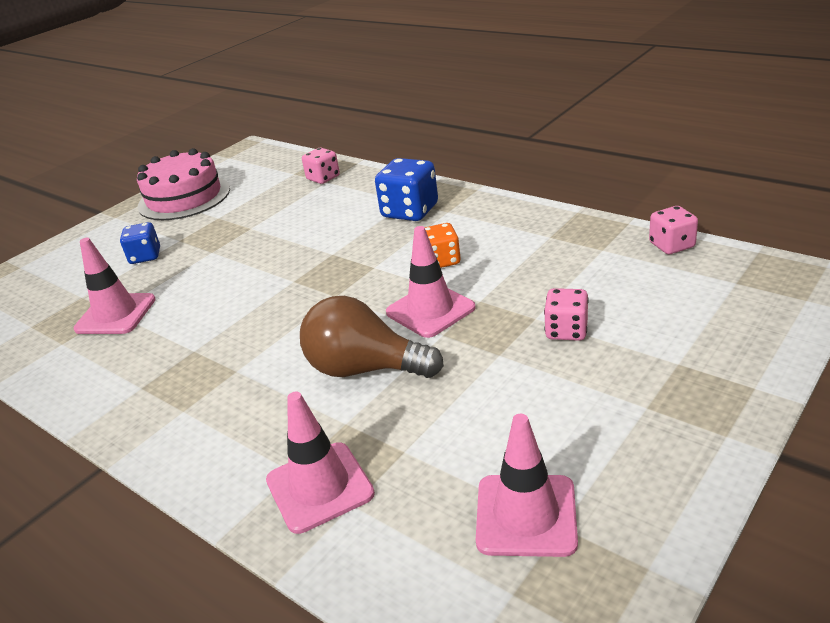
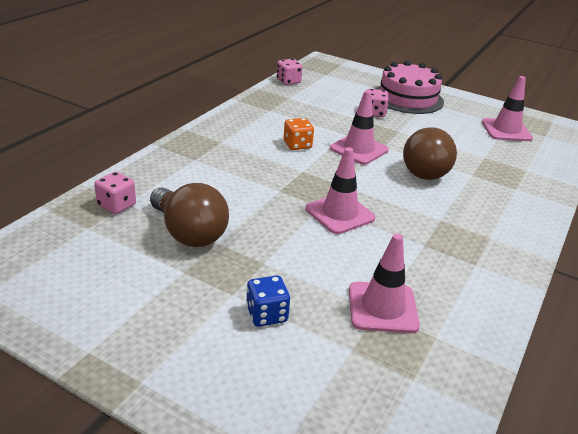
camera: 105 degrees left, 0 degrees up
pink cake [137,148,230,220] -> pink cake moved to [375,61,444,114]
pink traffic cone [266,392,375,534] -> pink traffic cone moved to [305,147,375,234]
blue dice [375,158,438,221] -> none
none -> brown light bulb [150,183,229,247]

